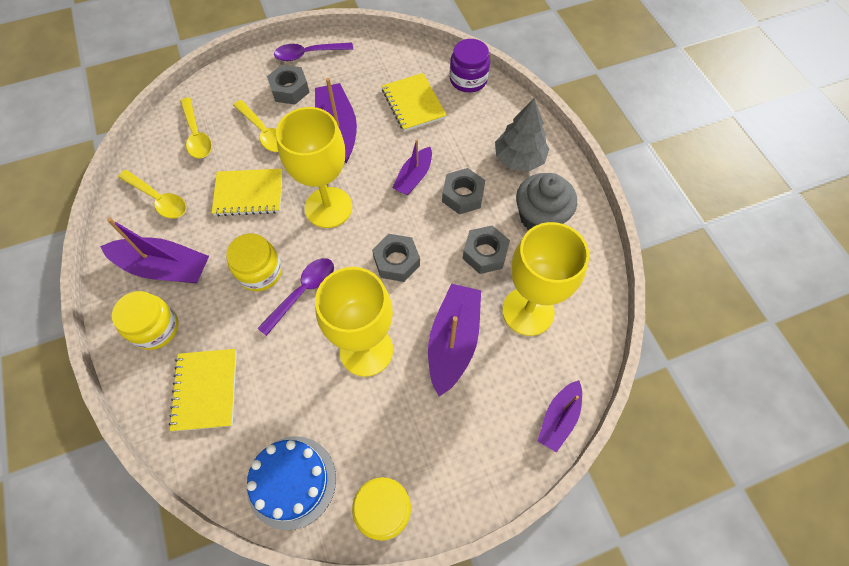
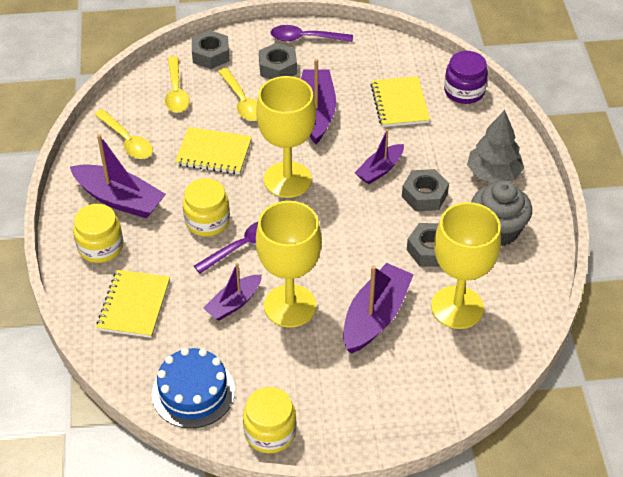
camera: 15 degrees right, 15 degrees down
grey nut [372,234,420,282] -> grey nut moved to [192,30,229,69]
purple boat [538,380,582,452] -> purple boat moved to [203,263,262,321]

